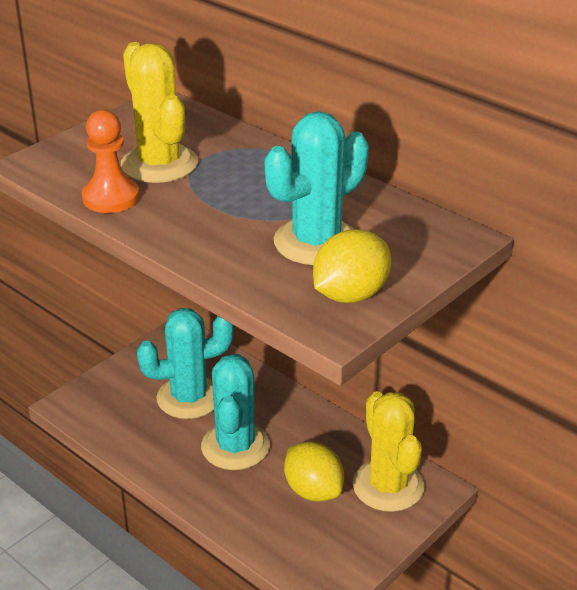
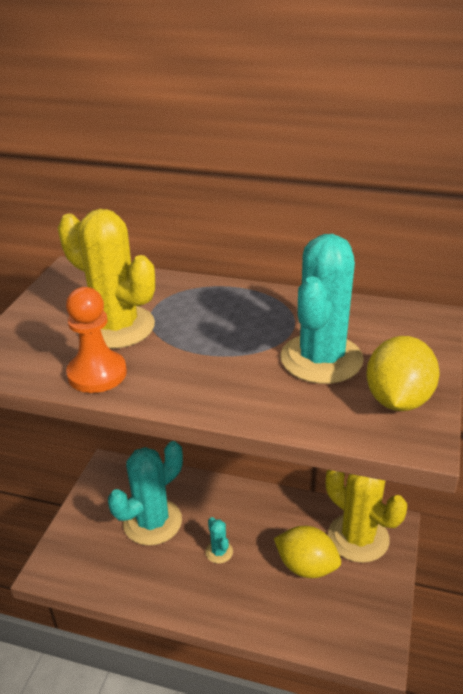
camera: 25 degrees left, 0 degrees up
turquoise cactus [201,354,270,470] -> turquoise cactus [205,517,233,564], size x0.45

